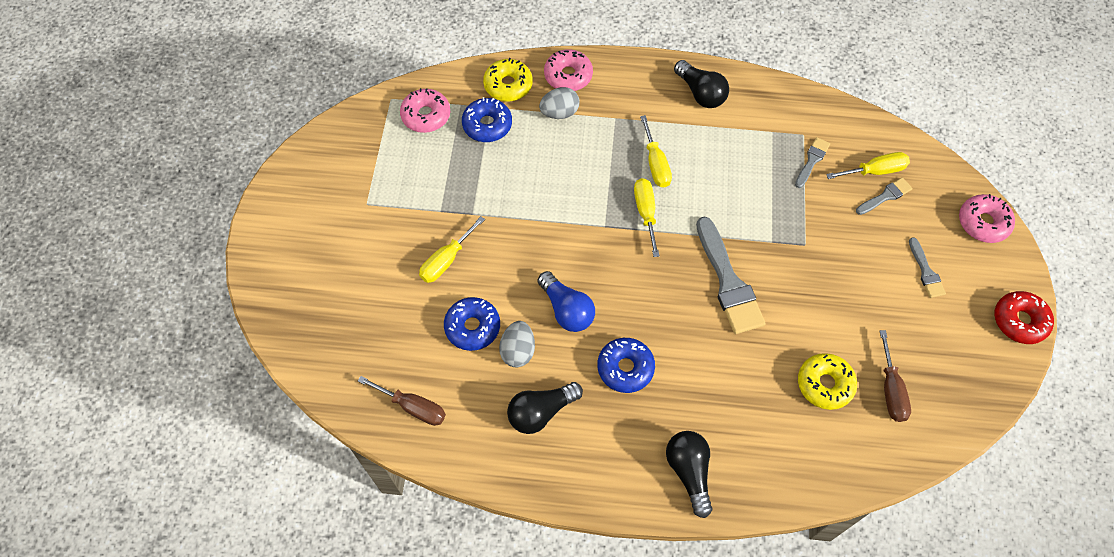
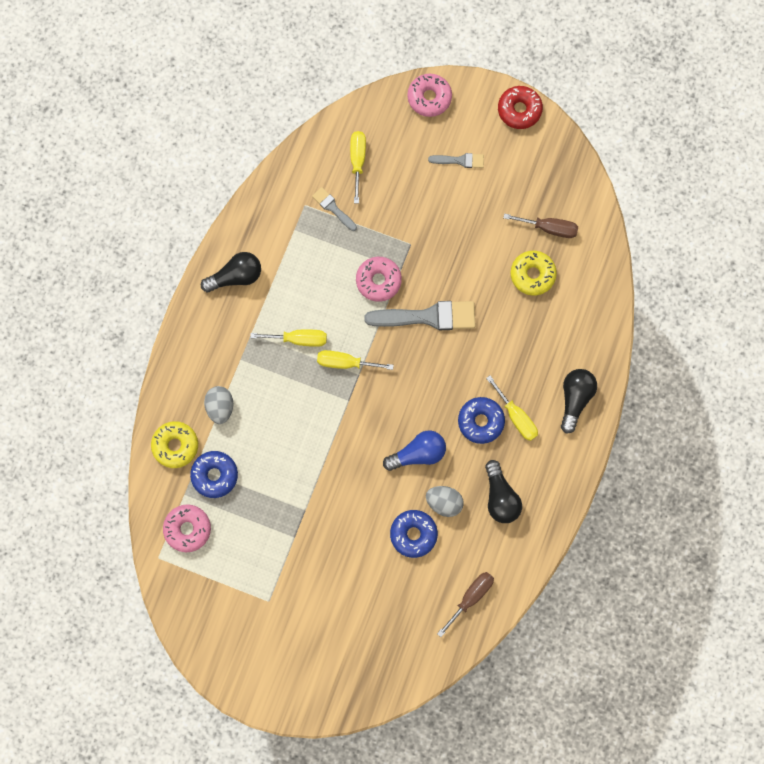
camera: 75 degrees left, 15 degrees up
yellow screwdriver [419,216,485,283] -> yellow screwdriver moved to [486,376,538,441]
pink donut [544,49,593,91] -> pink donut moved to [356,257,402,302]
black light bulb [666,431,712,518] -> black light bulb turned 105 degrees clockwise [561,369,597,434]
grey brush [856,178,913,215] -> none

